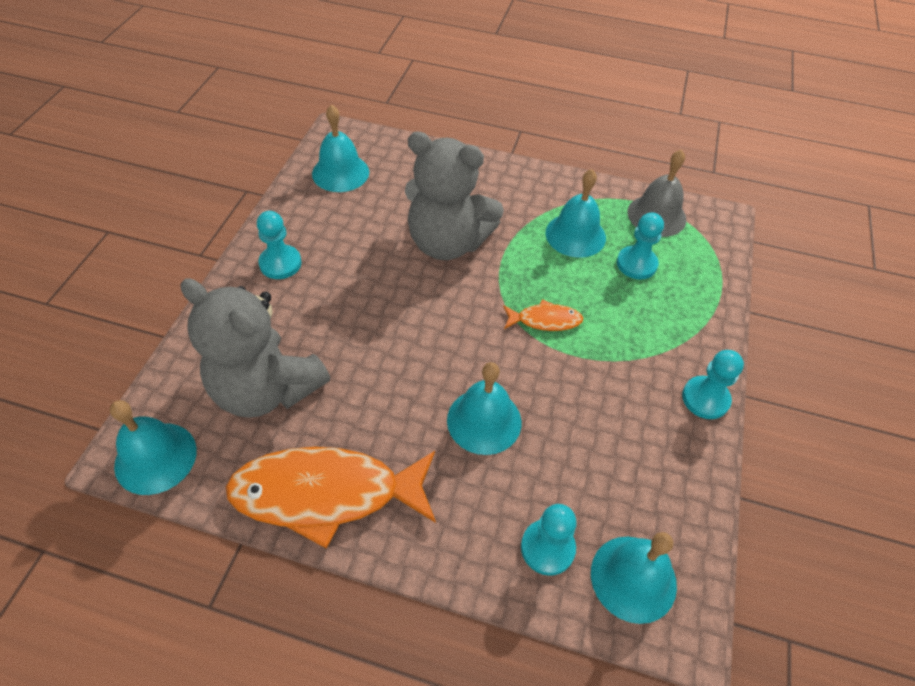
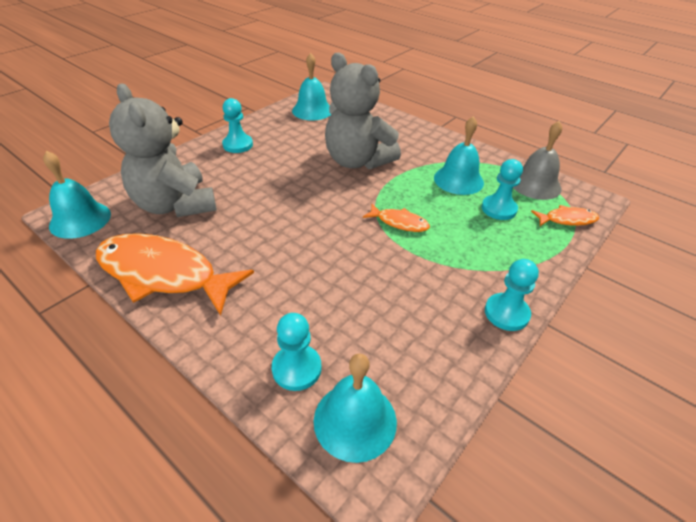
camera: 25 degrees right, 10 degrees down
turquoise bell [447,362,521,455] -> none
none -> orange fish [531,205,599,226]

